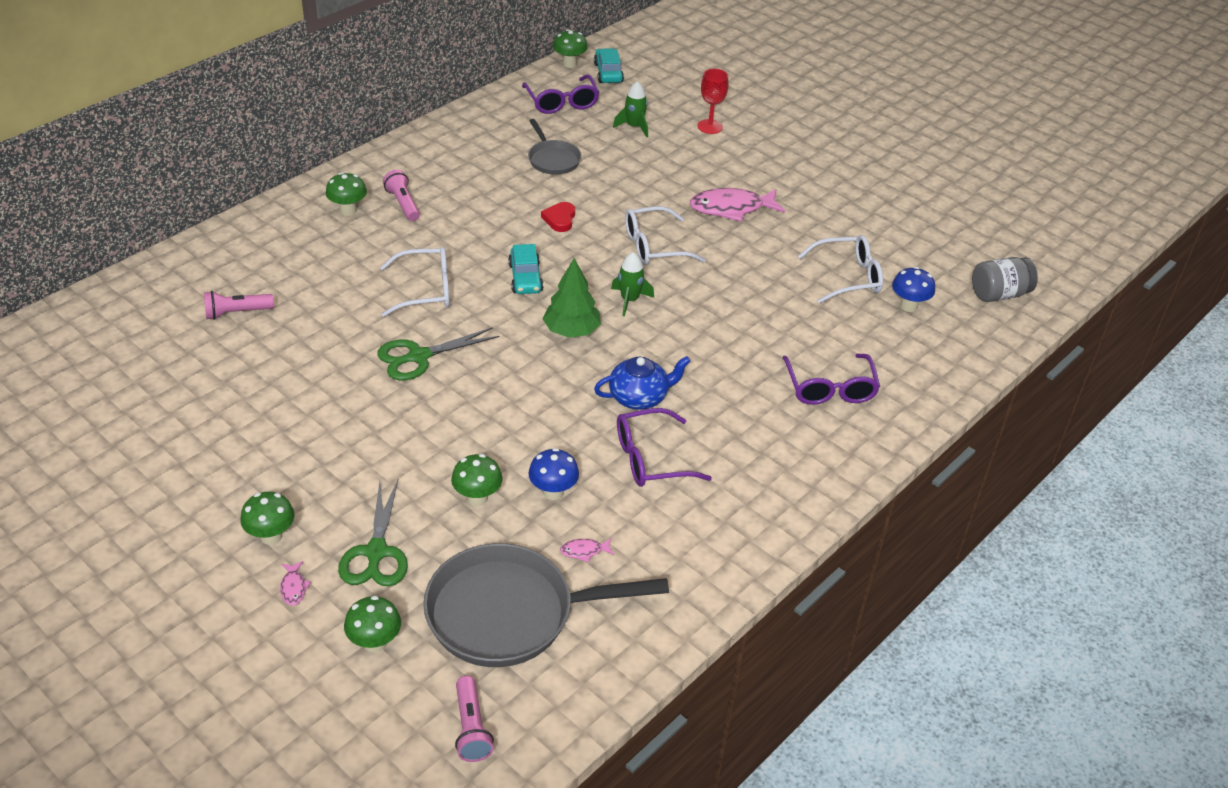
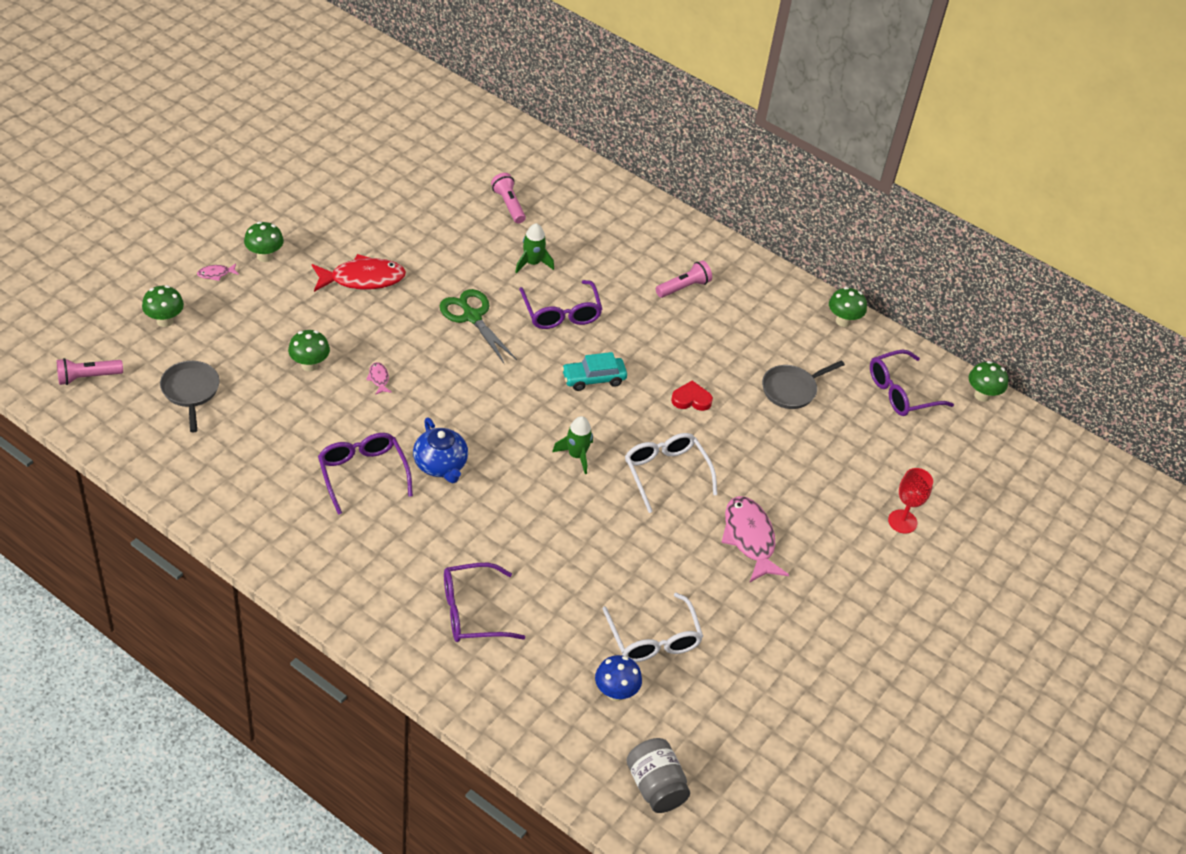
camera: 80 degrees right, 5 degrees up
green mushroom [326,172,367,216] -> green mushroom moved to [829,287,867,327]
green scissors [338,480,408,586] -> none
white glasses [380,247,450,317] -> purple glasses [519,280,603,329]
grey pan [423,543,669,667] -> grey pan [160,361,220,432], size x0.52
blue mushroom [529,448,579,500] -> none
green tree [543,258,601,338] -> none
pink fish [560,538,614,562] -> pink fish moved to [366,362,392,395]
turquoise car [594,48,624,83] -> none
green rocket [613,81,648,137] -> green rocket moved to [515,223,554,273]
none -> red fish [312,254,406,292]

